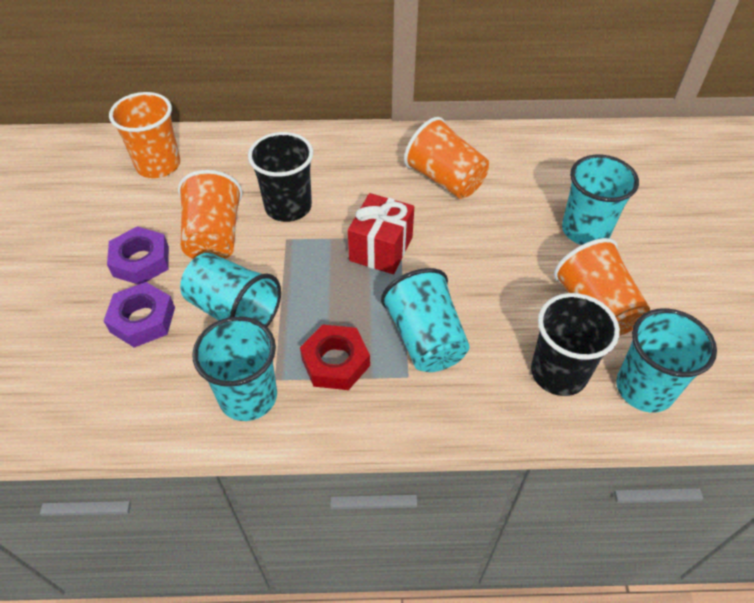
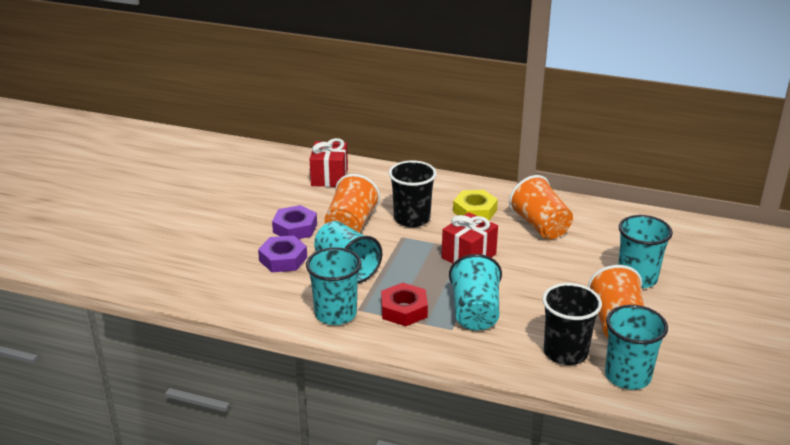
camera: 20 degrees right, 20 degrees down
orange cup [109,92,180,178] -> red gift [310,138,348,187]
none -> yellow nut [453,190,498,220]

